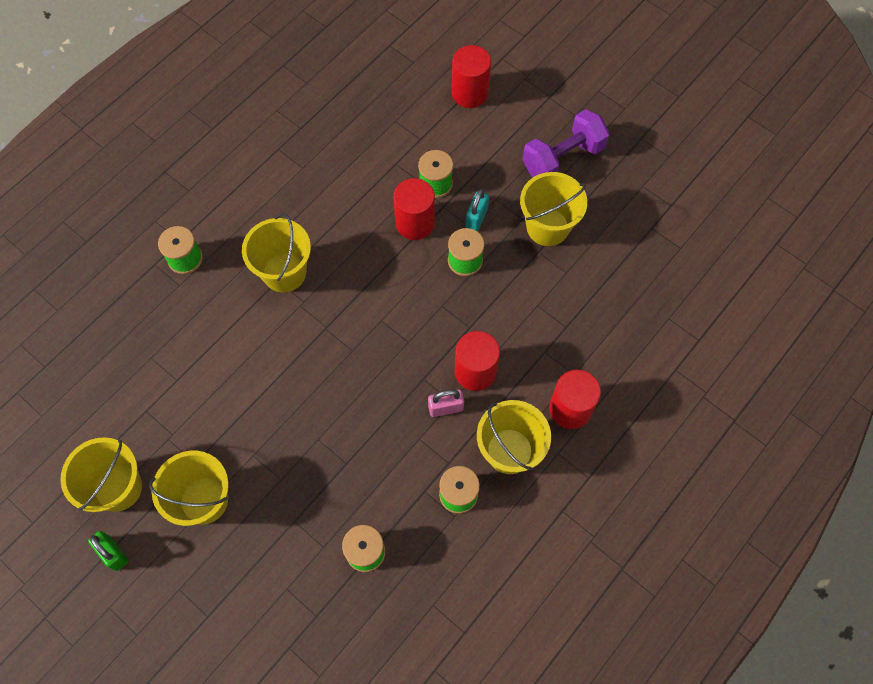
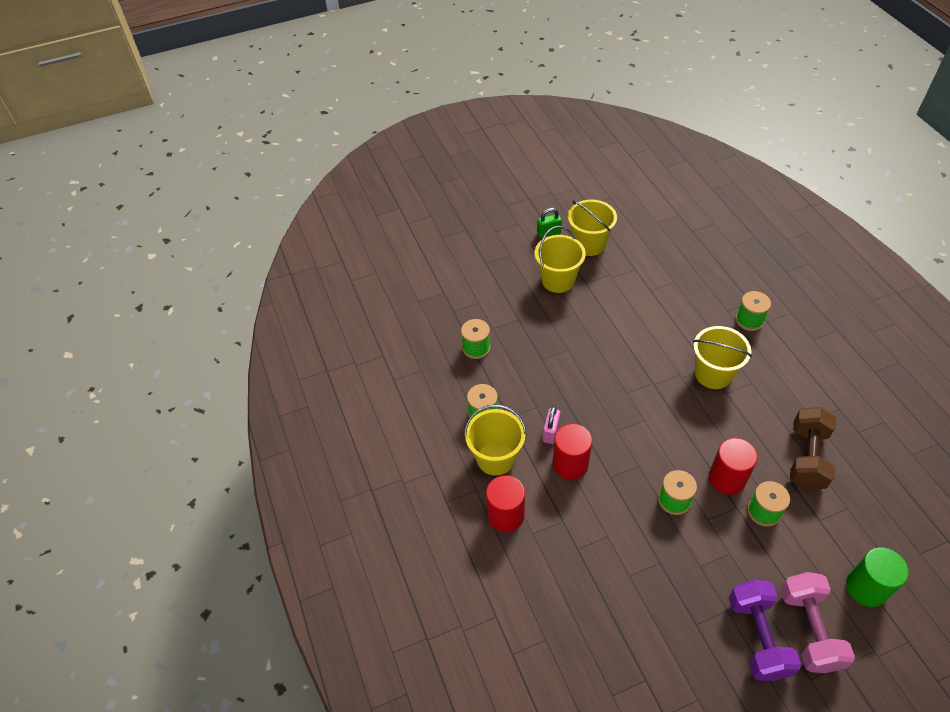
camera: 120 degrees right, 15 degrees down
red cylinder [452,45,491,108] -> green cylinder [846,548,909,607]
turquoise padlock [465,189,489,231] -> none
yellow bucket [520,172,587,246] -> none
none -> pink dumbbell [780,572,855,673]
none -> brown dumbbell [790,407,836,489]

